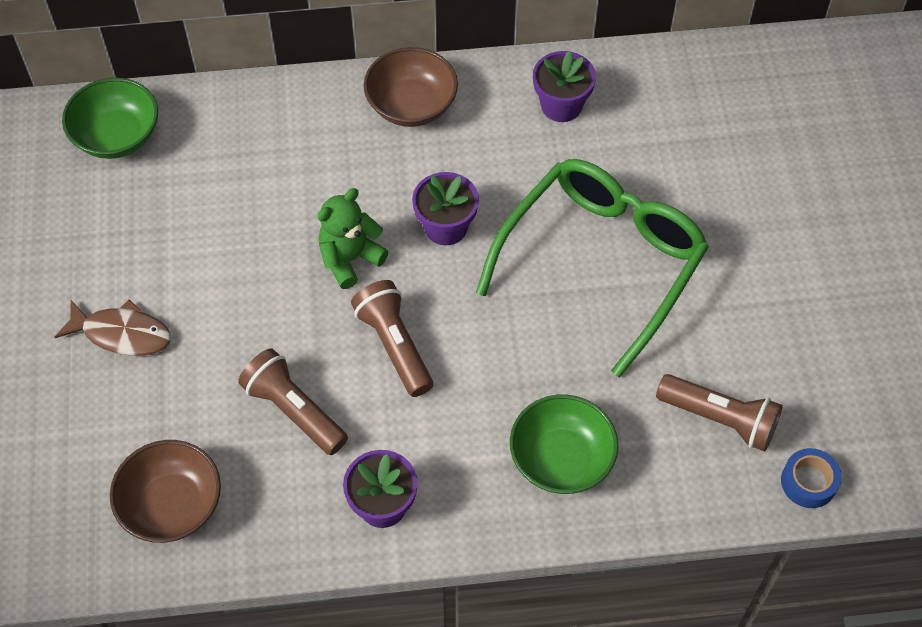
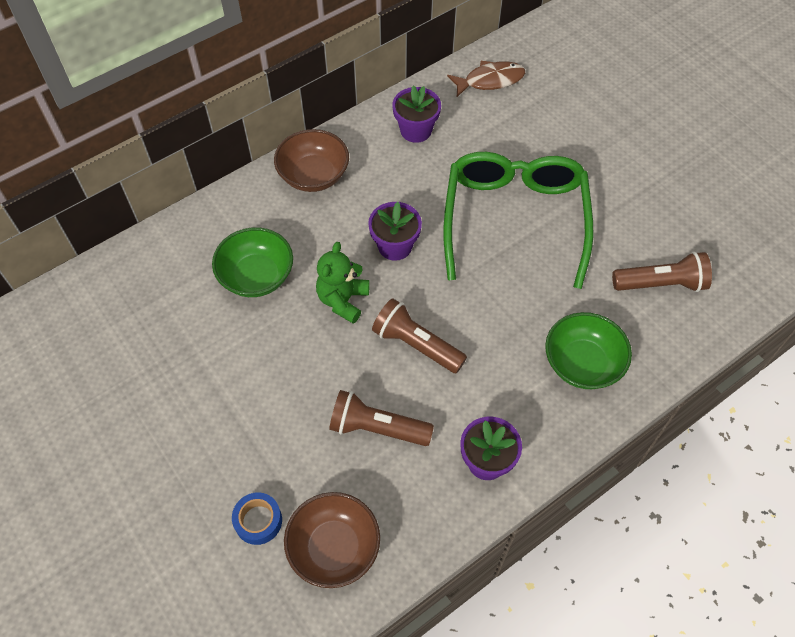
camera: 30 degrees left, 0 degrees up
brown fish [55,300,171,356] -> brown fish moved to [447,61,525,97]
green bowl [62,78,158,159] -> green bowl moved to [212,227,293,297]
blue tape [781,448,841,508] -> blue tape moved to [232,492,282,545]

